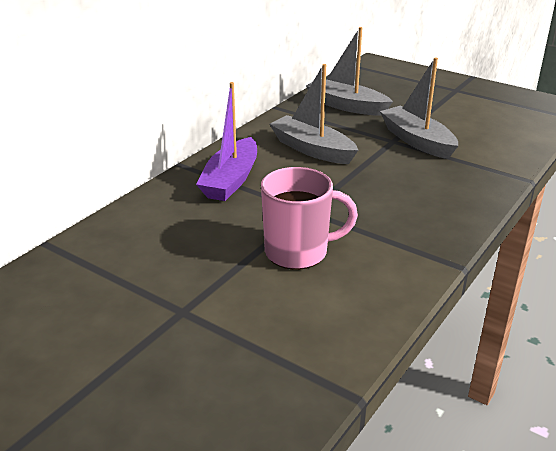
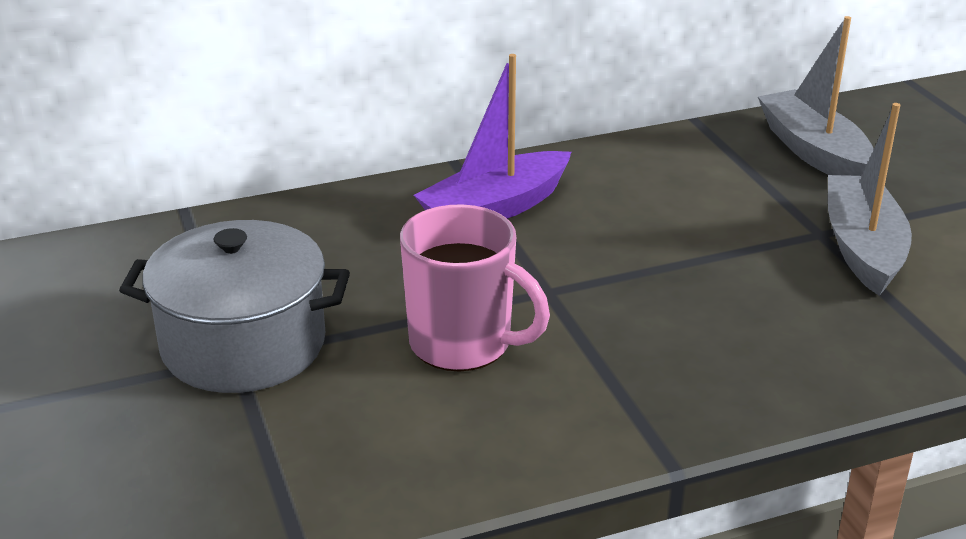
camera: 35 degrees right, 0 degrees up
grey boat [269,64,358,164] -> none
none -> grey pot [119,220,350,393]

